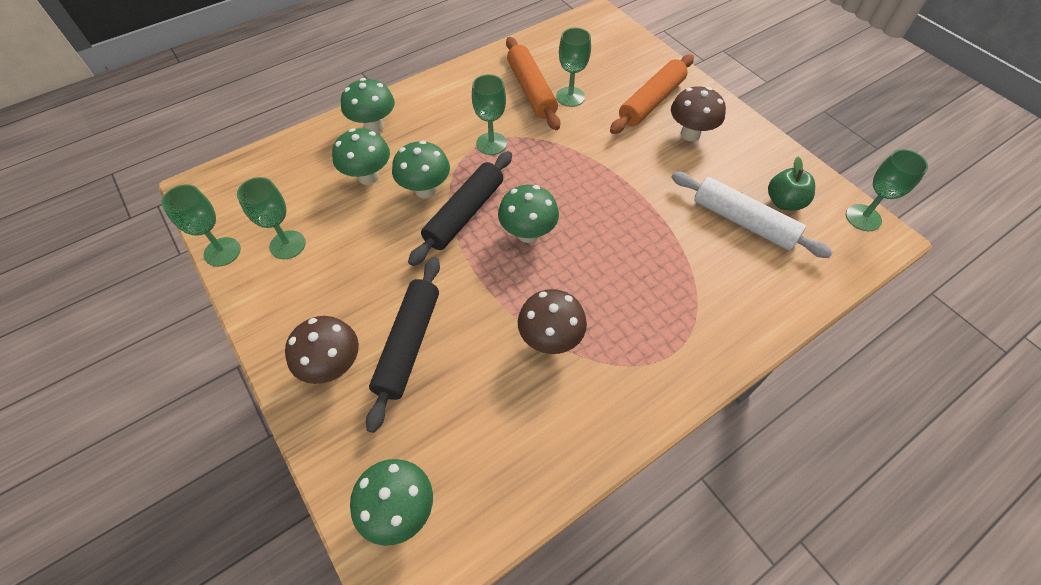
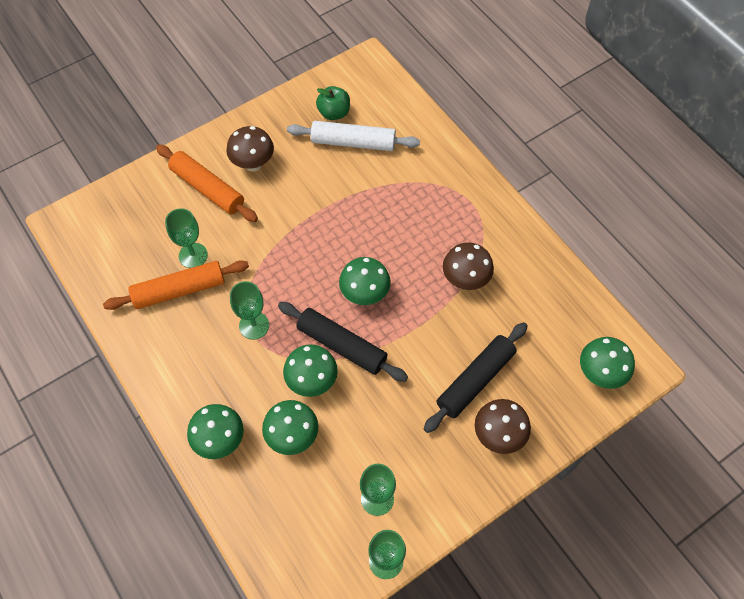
camera: 90 degrees left, 5 degrees up
black rolling pin [366,257,440,433] -> black rolling pin turned 60 degrees counterclockwise [424,322,527,433]
white rolling pin [671,172,833,258] -> white rolling pin turned 60 degrees clockwise [287,121,420,151]
green goblet [846,149,928,231] -> none

